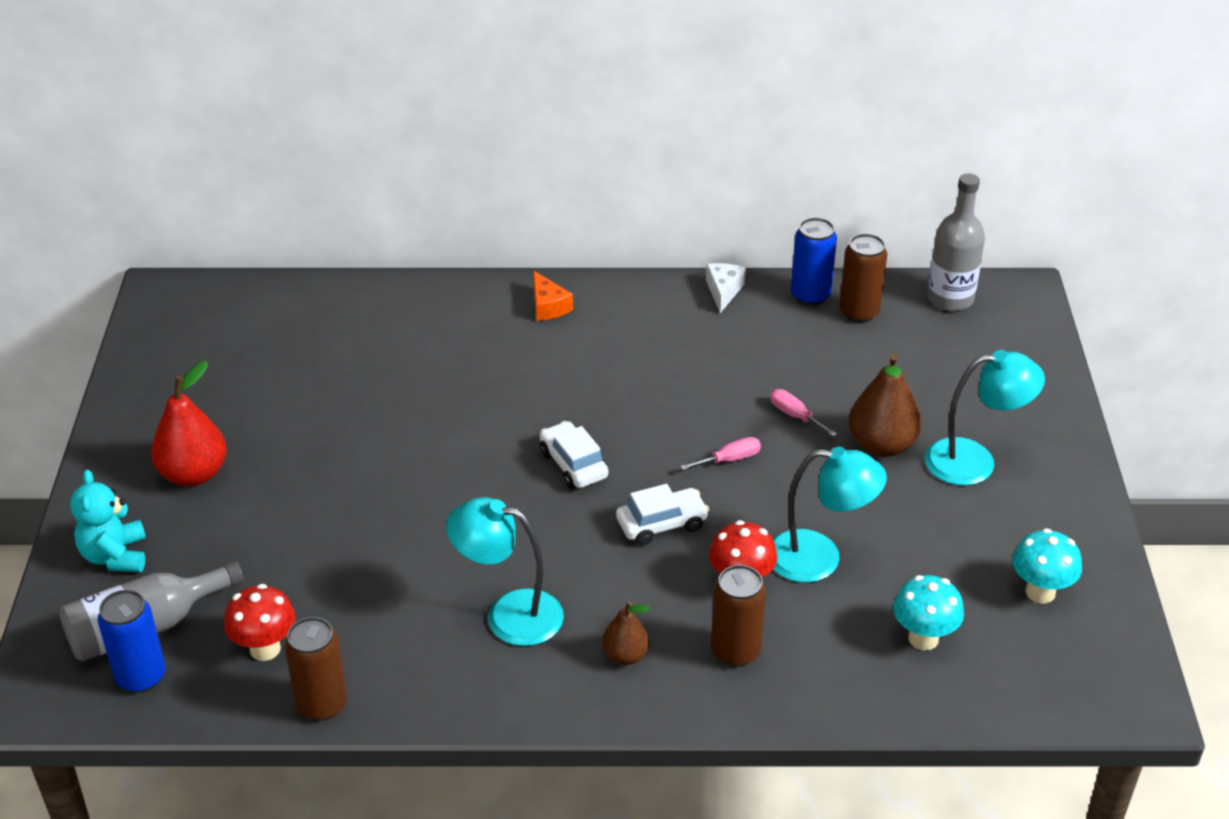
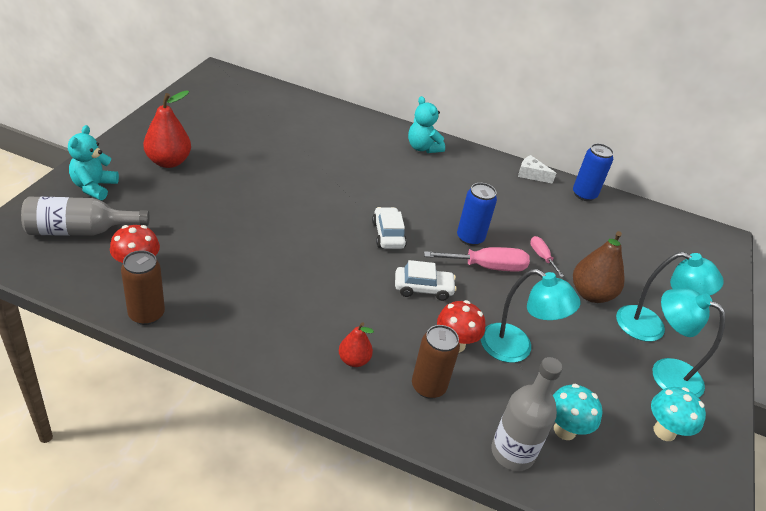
camera: 15 degrees right, 0 degrees up
blue can [98,590,166,693] -> blue can moved to [457,183,497,246]
turquoise lamp [446,497,564,646] -> turquoise lamp moved to [653,288,725,398]
orange cheese [533,271,573,321] -> turquoise teddy bear [408,96,445,153]
brown pear [602,601,650,665] -> red pear [339,322,374,367]
pink screwdriver [680,437,761,470] -> pink screwdriver [424,247,530,272], size x1.81
white cheese [706,263,746,313] -> white cheese turned 90 degrees counterclockwise [518,155,556,184]
brown can [839,234,887,323] -> none
grey bottle [927,173,985,311] -> grey bottle moved to [491,357,563,471]

